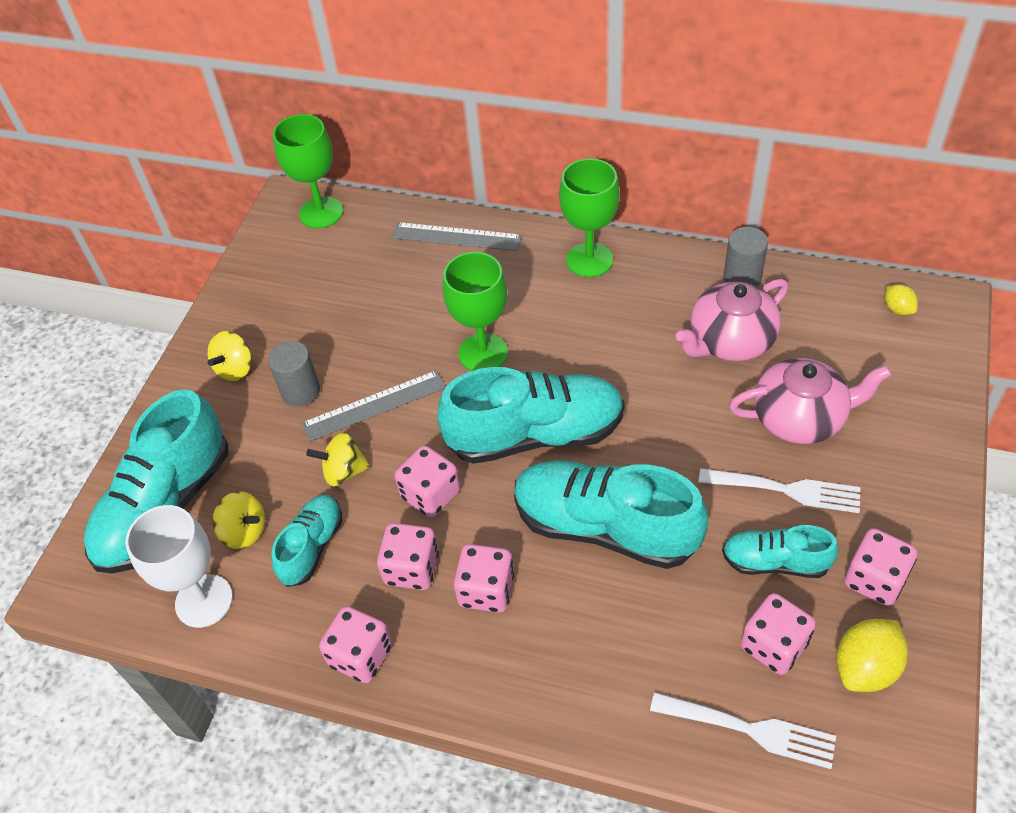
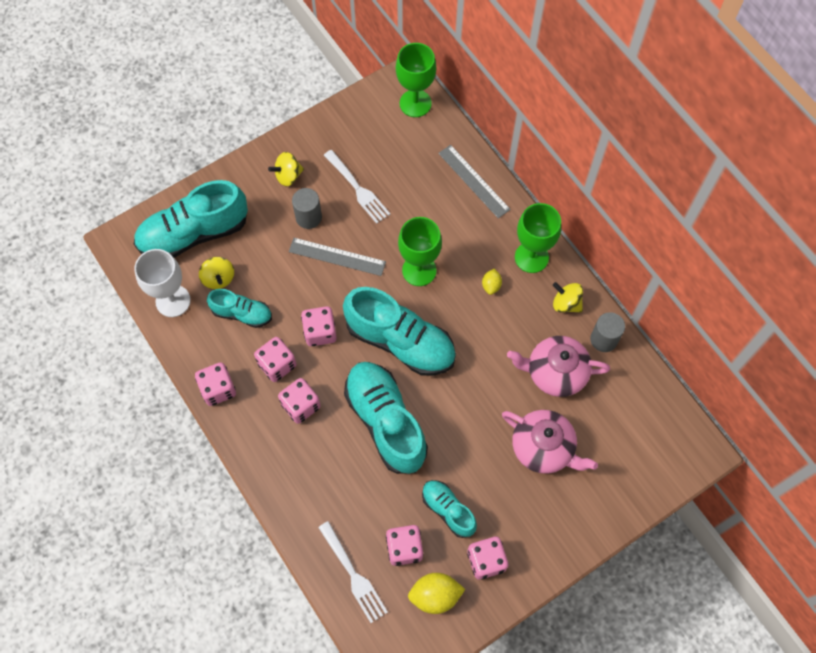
camera: 35 degrees right, 15 degrees up
turquoise shoe [271,495,342,587] -> turquoise shoe turned 45 degrees clockwise [207,289,272,328]
yellow spinning top [306,432,371,487] -> yellow spinning top moved to [553,282,583,312]
white fork [698,468,861,513] -> white fork moved to [324,150,390,224]
yellow lemon [885,284,918,315] -> yellow lemon moved to [482,269,502,295]

